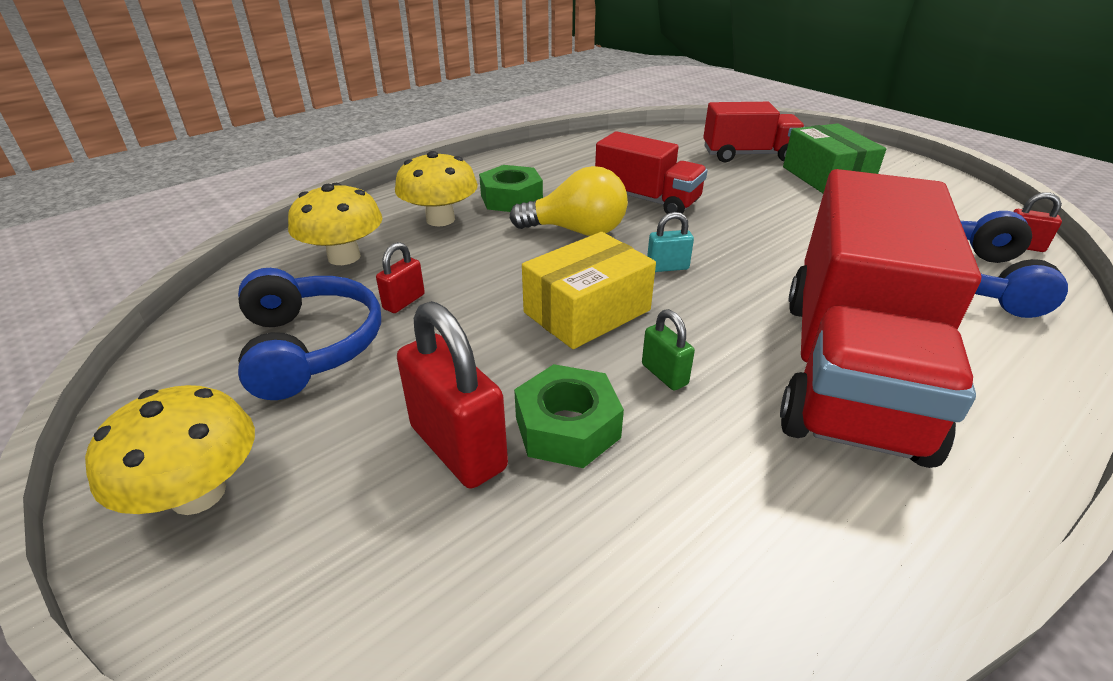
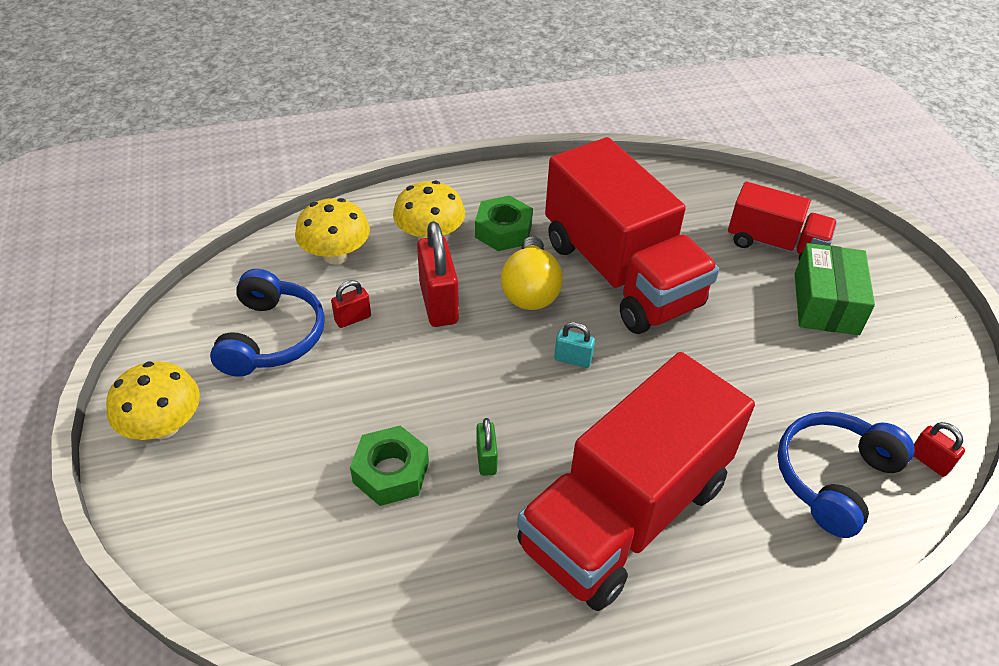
camera: 25 degrees right, 10 degrees up
red padlock [397,301,508,489] -> red padlock moved to [417,221,459,327]
yellow light bulb [510,166,628,236] -> yellow light bulb turned 60 degrees clockwise [501,236,563,310]
yellow box [522,232,656,349] -> none
red truck [595,131,708,214] -> red truck [545,137,719,334], size x1.84

